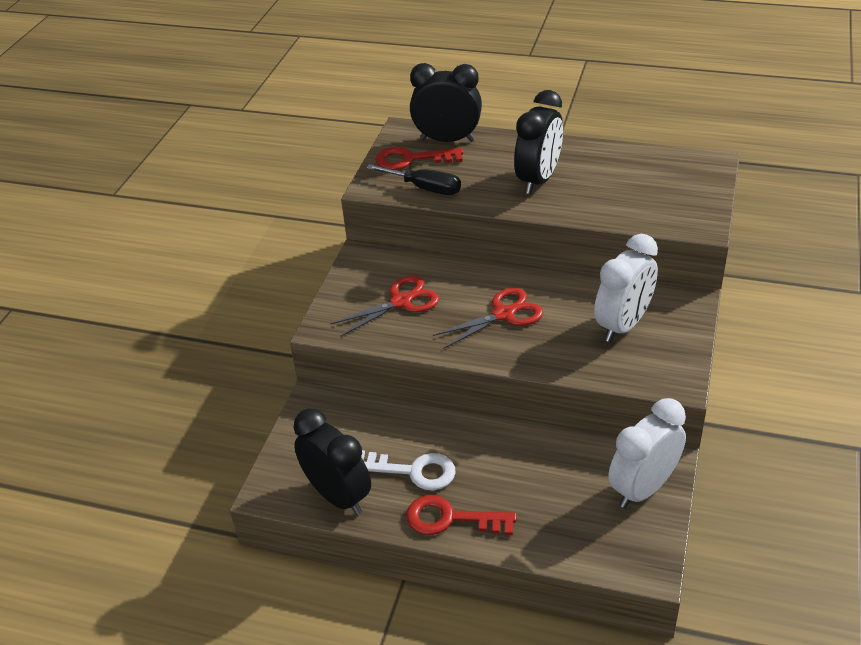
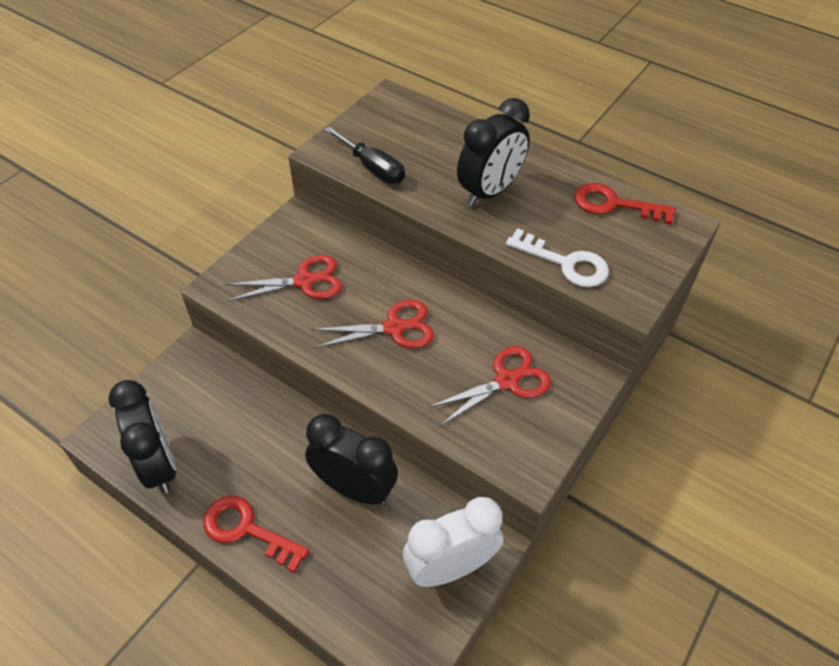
camera: 15 degrees right, 10 degrees up
white key [361,450,456,490] -> white key moved to [506,228,609,287]
red key [376,147,463,170] -> red key moved to [574,183,676,225]
black clock [410,63,482,142] -> black clock moved to [305,414,398,505]
white clock [594,234,658,342] -> red scissors [428,346,551,426]

